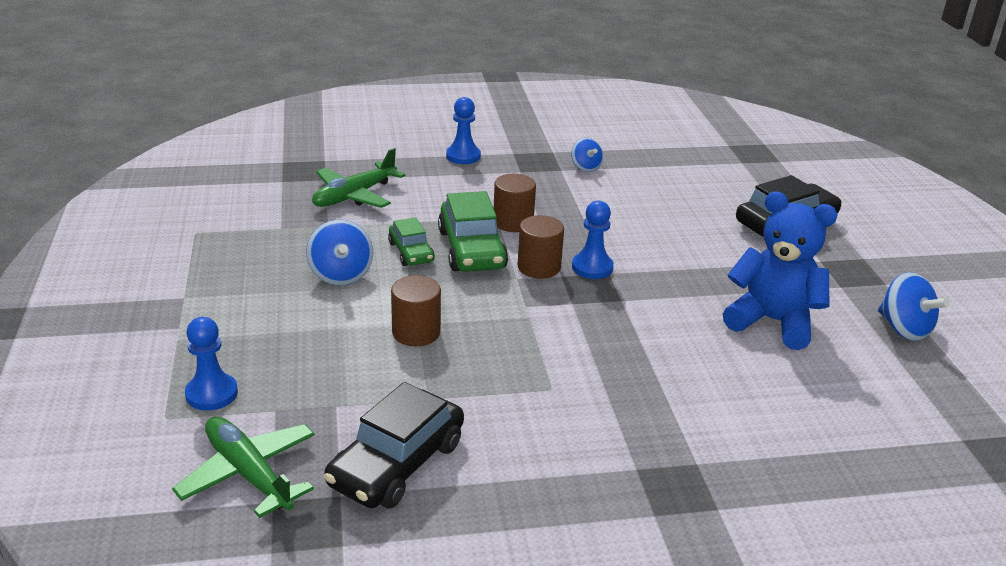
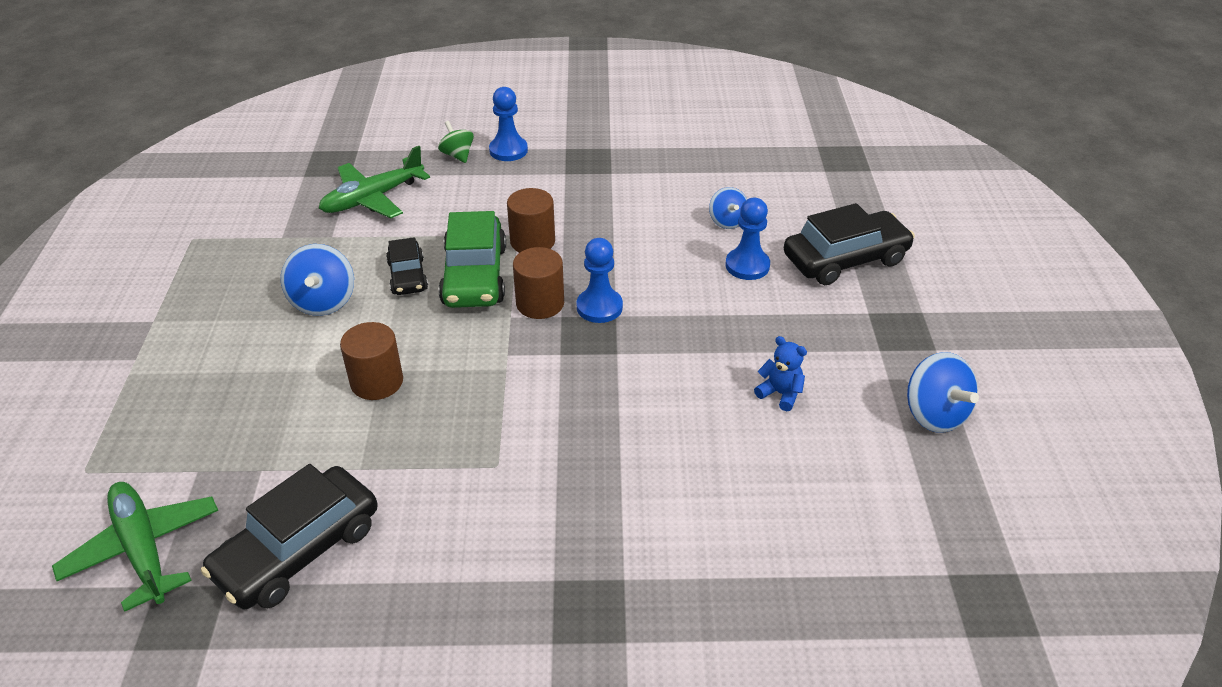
camera: 10 degrees right, 10 degrees up
blue pawn [185,317,238,411] -> blue pawn moved to [726,198,770,280]
green car [388,217,435,266] -> black car [386,237,428,295]
blue spinning top [571,138,603,172] -> blue spinning top moved to [709,187,747,229]
blue teddy bear [723,192,838,350] -> blue teddy bear [754,336,807,411], size x0.43
none -> green spinning top [438,121,474,163]

